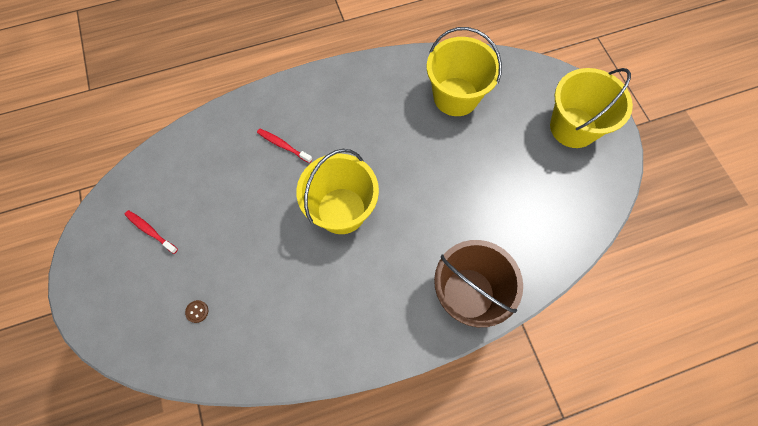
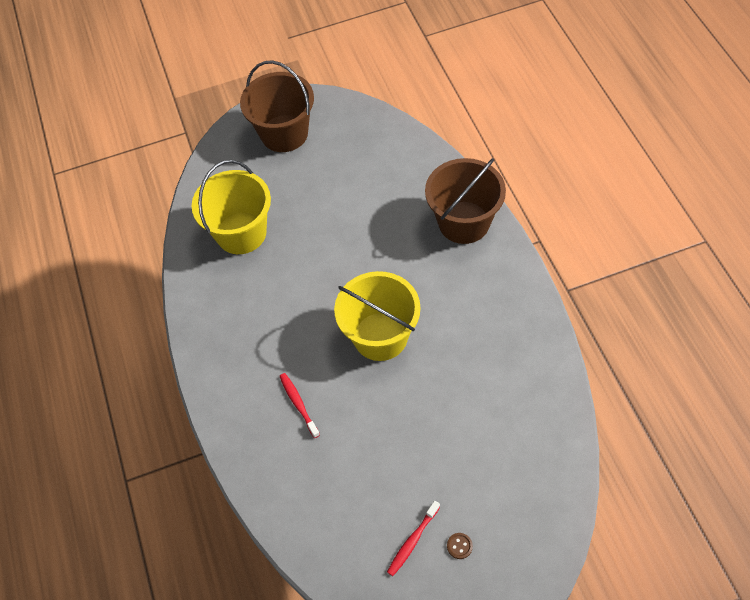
camera: 85 degrees left, 10 degrees down
brown button [185,300,209,323] -> brown button moved to [447,533,473,559]
red toothbrush [257,129,313,163] -> red toothbrush turned 120 degrees clockwise [279,373,320,438]
yellow bucket [550,68,633,148] -> brown bucket [240,60,314,152]

